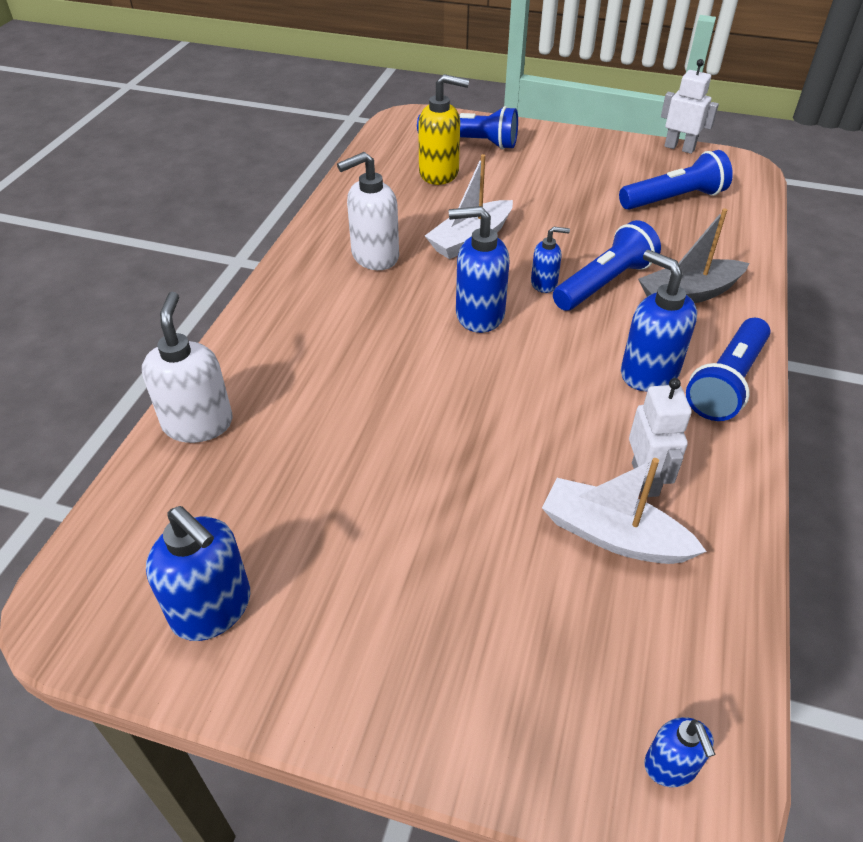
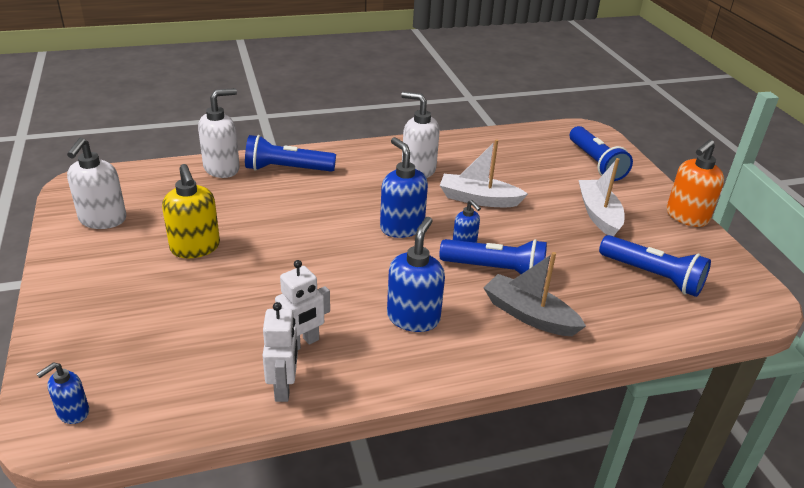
camera: 55 degrees right, 10 degrees down
blue soap dispenser [146,506,250,641] -> white soap dispenser [67,137,126,229]
yellow soap dispenser [418,74,469,185] -> yellow soap dispenser moved to [162,164,220,258]
white boat [542,458,707,564] -> white boat moved to [579,158,625,236]
white robot [661,59,719,154] -> white robot moved to [263,302,298,402]
blue flashlight [686,318,770,421] -> blue flashlight moved to [245,135,336,172]
none -> orange soap dispenser [666,140,724,227]

